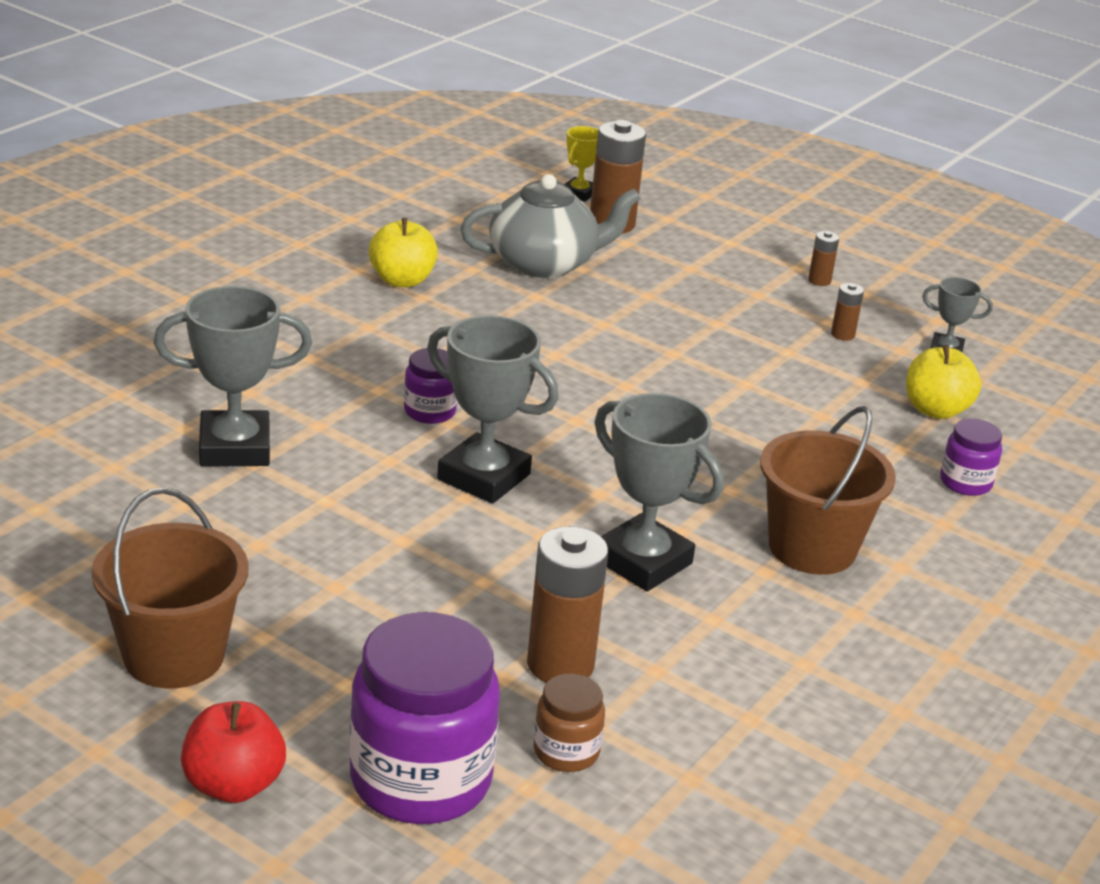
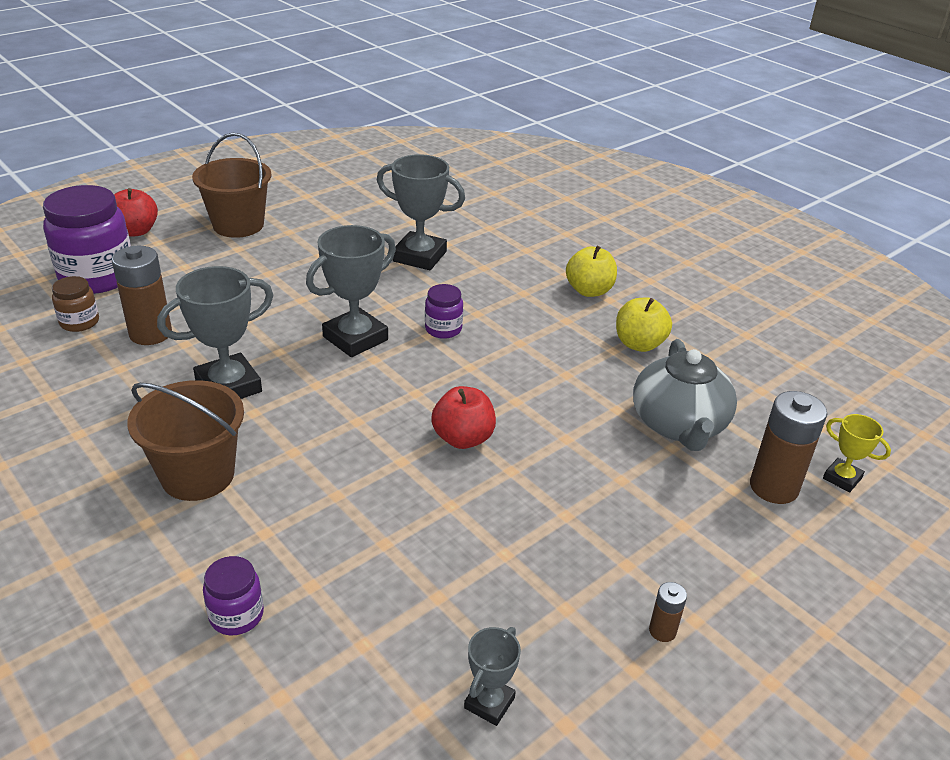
camera: 105 degrees right, 5 degrees up
grey trophy [154,286,312,466] -> grey trophy turned 75 degrees counterclockwise [377,154,465,270]
brown battery [831,283,864,341] -> none
yellow apple [906,345,981,419] -> yellow apple moved to [566,246,617,297]
none -> red apple [431,386,496,449]

